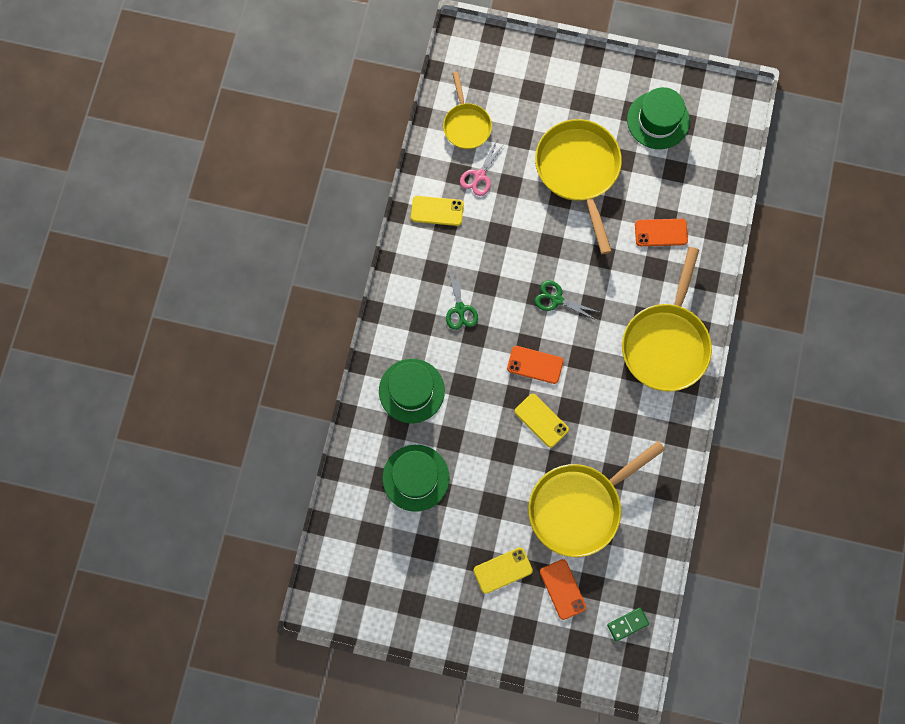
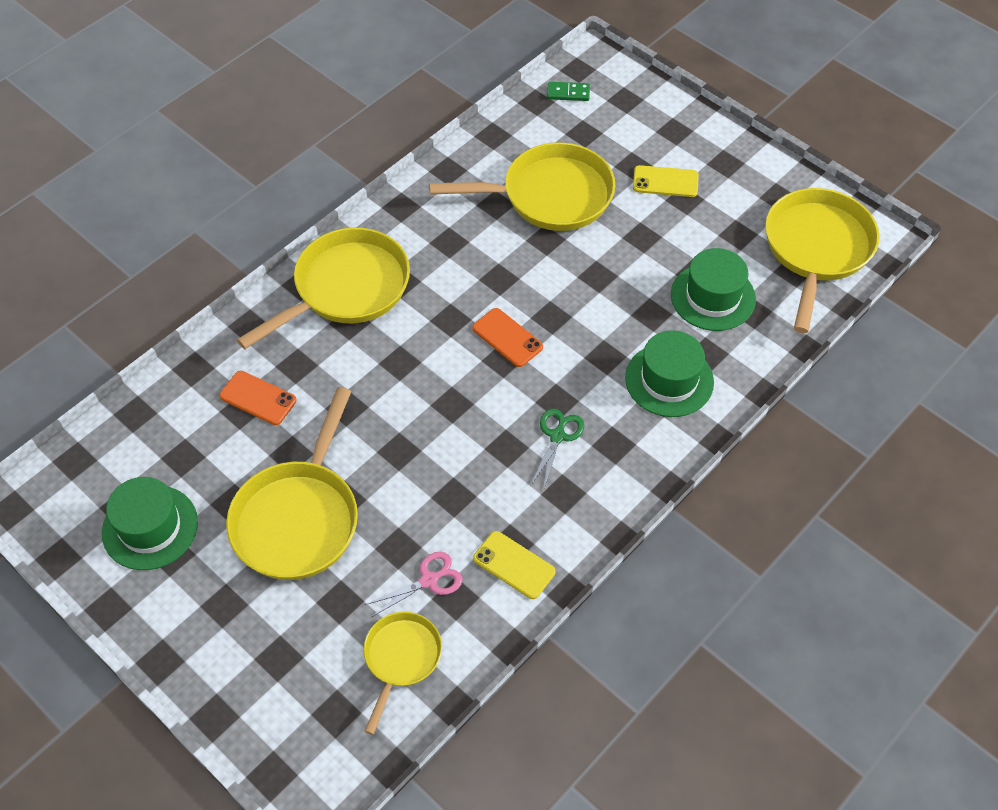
camera: 150 degrees left, 20 degrees down
yellow phone [515,394,569,448] -> none
green scissors [535,281,599,321] -> none
orange phone [540,559,586,620] -> none
none -> yellow pan [765,188,880,333]

